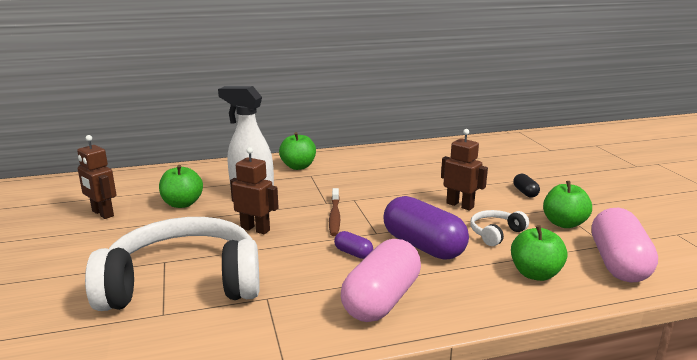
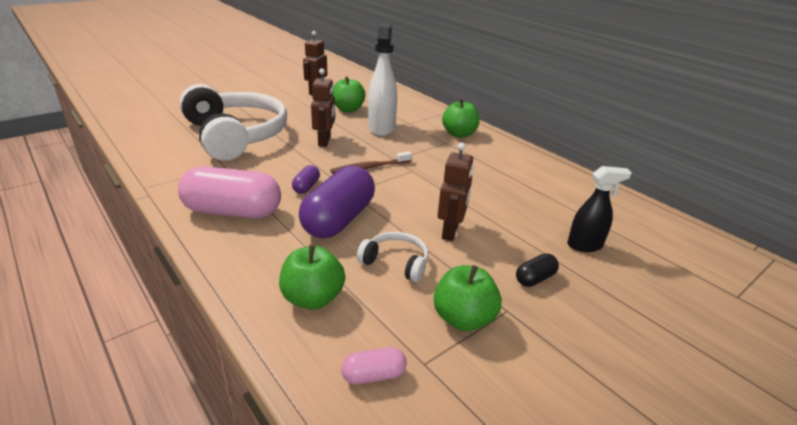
camera: 65 degrees right, 10 degrees up
pink capsule [592,208,658,282] -> pink capsule [341,347,407,384], size x0.44
none -> black spray bottle [567,166,632,252]

